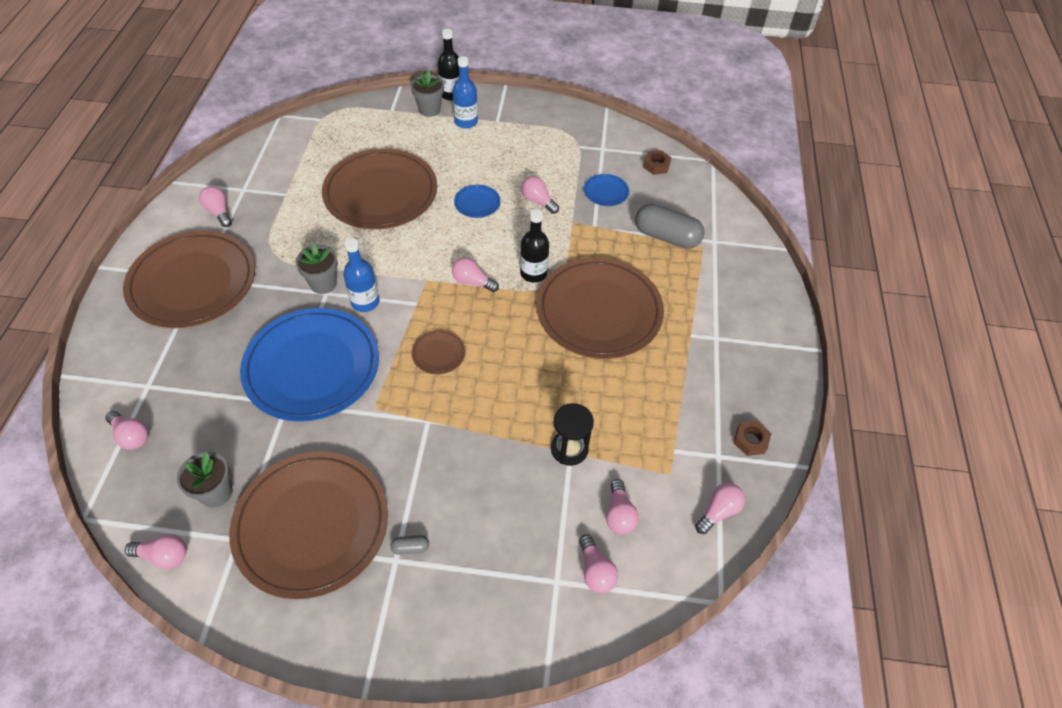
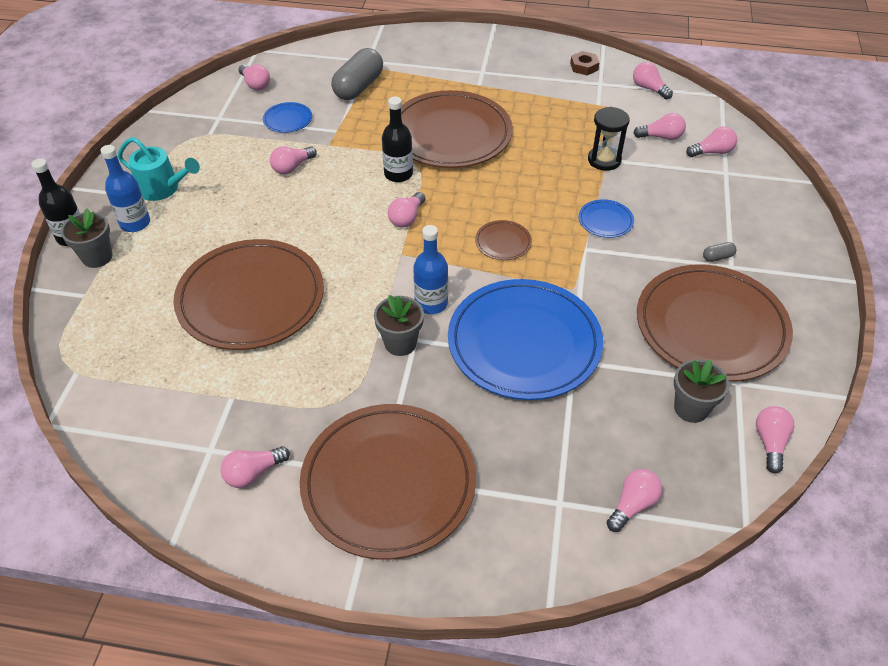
camera: 85 degrees left, 5 degrees down
grey capsule [390,535,429,555] -> grey capsule turned 75 degrees clockwise [703,242,737,262]
blue plate [454,185,501,218] -> blue plate moved to [578,199,634,238]
brown nut [643,150,672,175] -> pink light bulb [239,65,270,90]
none -> turquoise watering can [118,137,200,201]

